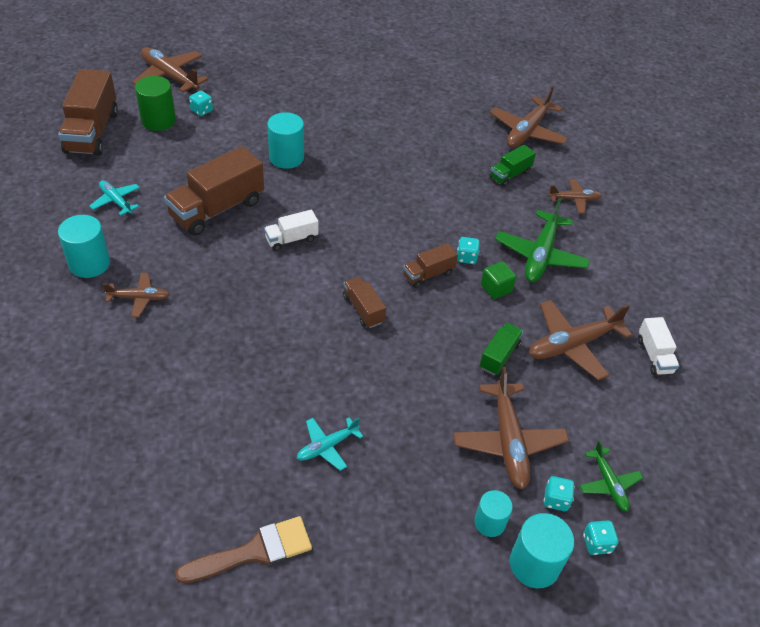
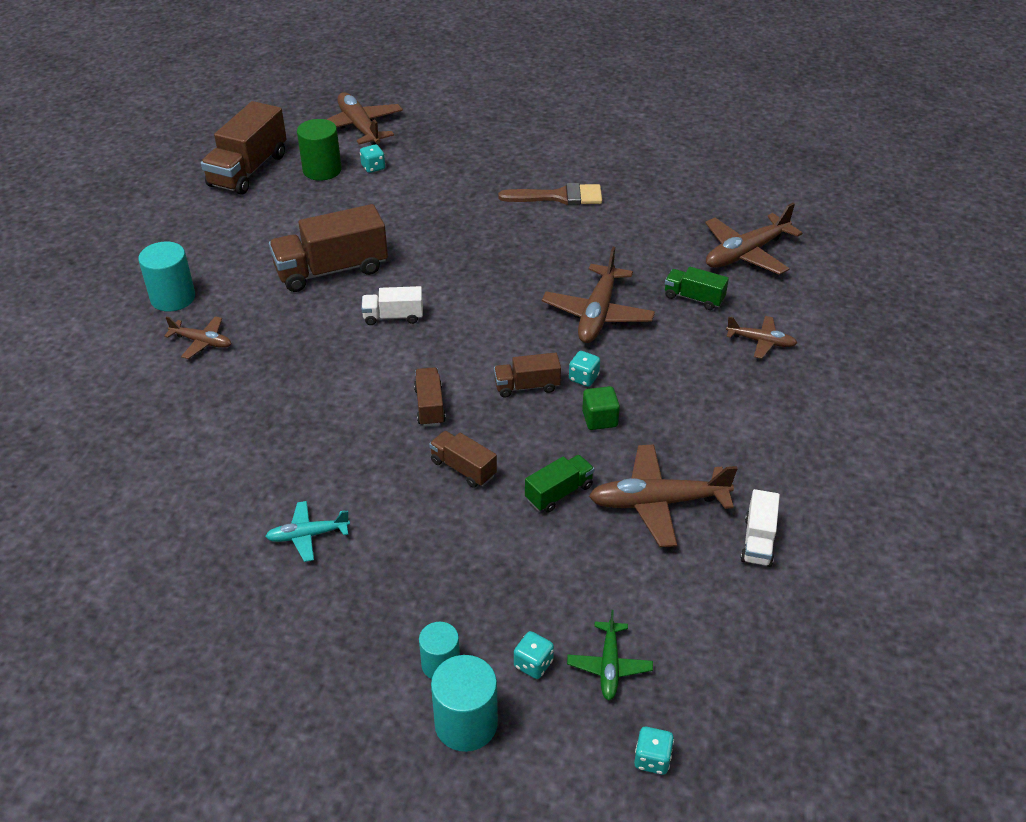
camera: 25 degrees right, 5 degrees down
turquoise plane [90,180,140,216] -> none
brown brush [175,516,312,583] -> brown brush moved to [498,183,602,205]
turquoise cylinder [267,112,304,169] -> none
brown plane [453,367,569,490] -> brown plane moved to [542,247,655,343]
green truck [490,145,536,187] -> green truck turned 45 degrees clockwise [665,267,729,310]
green plane [495,198,590,282] -> none
turquoise dice [583,520,618,555] -> turquoise dice moved to [634,727,674,775]
none -> brown truck [429,431,497,488]

